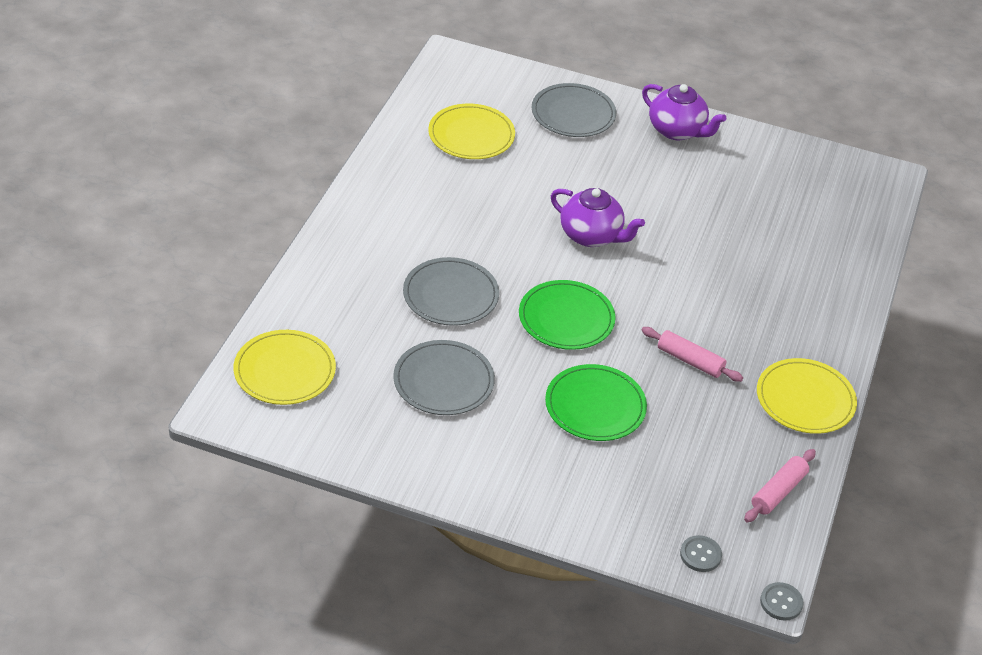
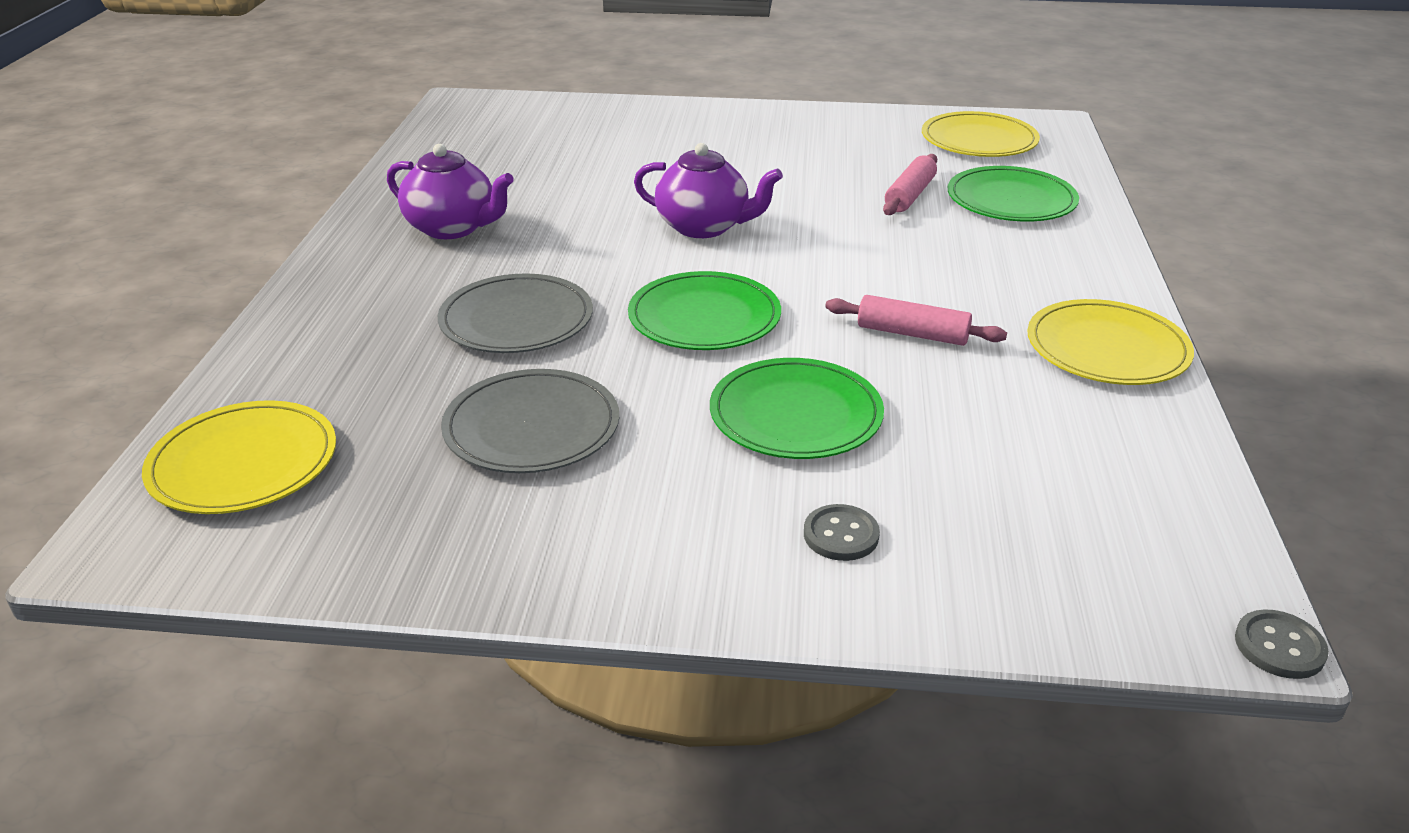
camera: 10 degrees left, 10 degrees down
yellow plate [428,104,515,159] -> yellow plate moved to [922,111,1040,157]
grey plate [532,83,616,137] -> none
purple teapot [642,84,727,140] -> purple teapot moved to [387,144,514,239]
grey button [680,535,722,572] -> grey button moved to [804,504,880,561]
pink rolling pin [744,449,816,522] -> pink rolling pin moved to [883,154,937,215]
none -> green plate [948,166,1079,221]

